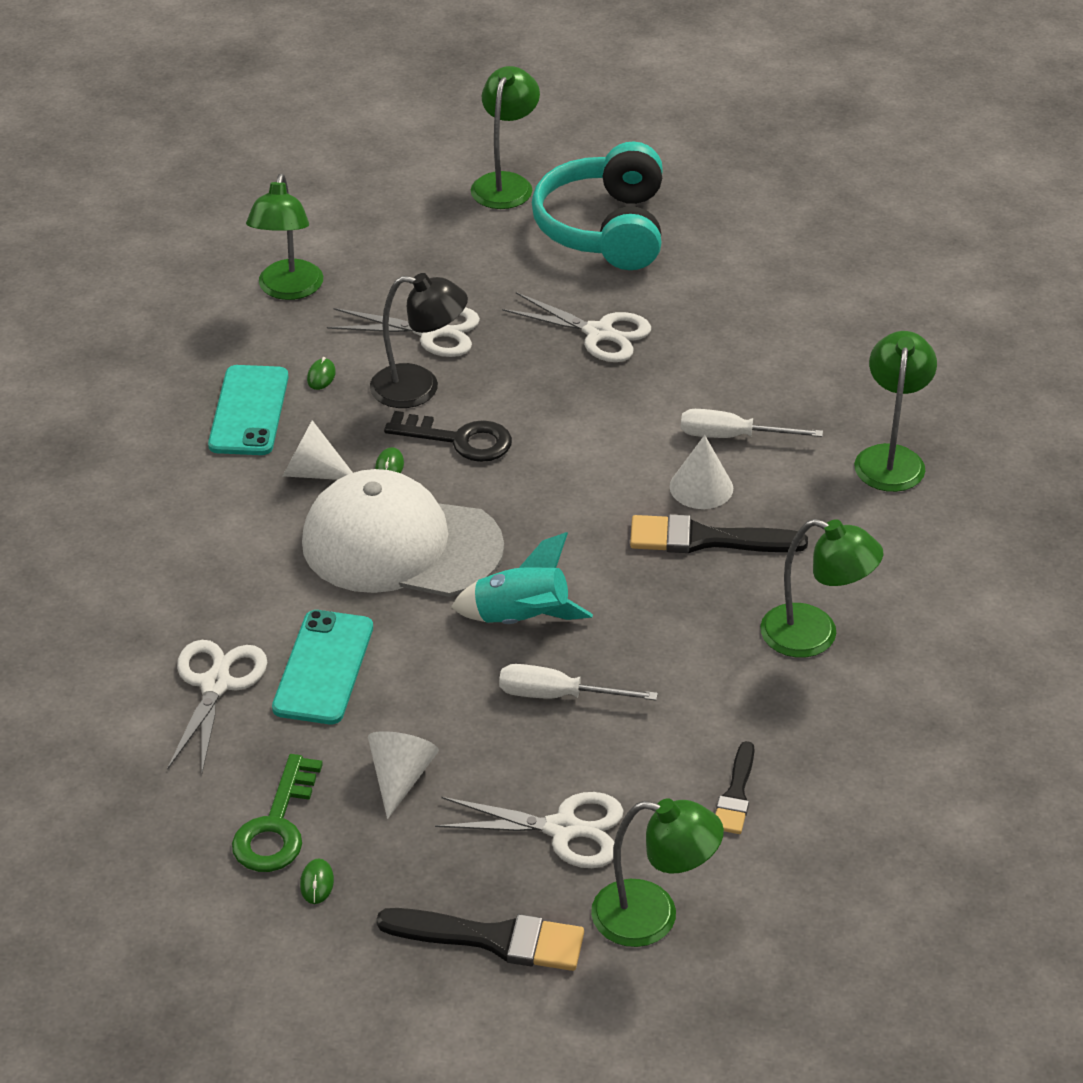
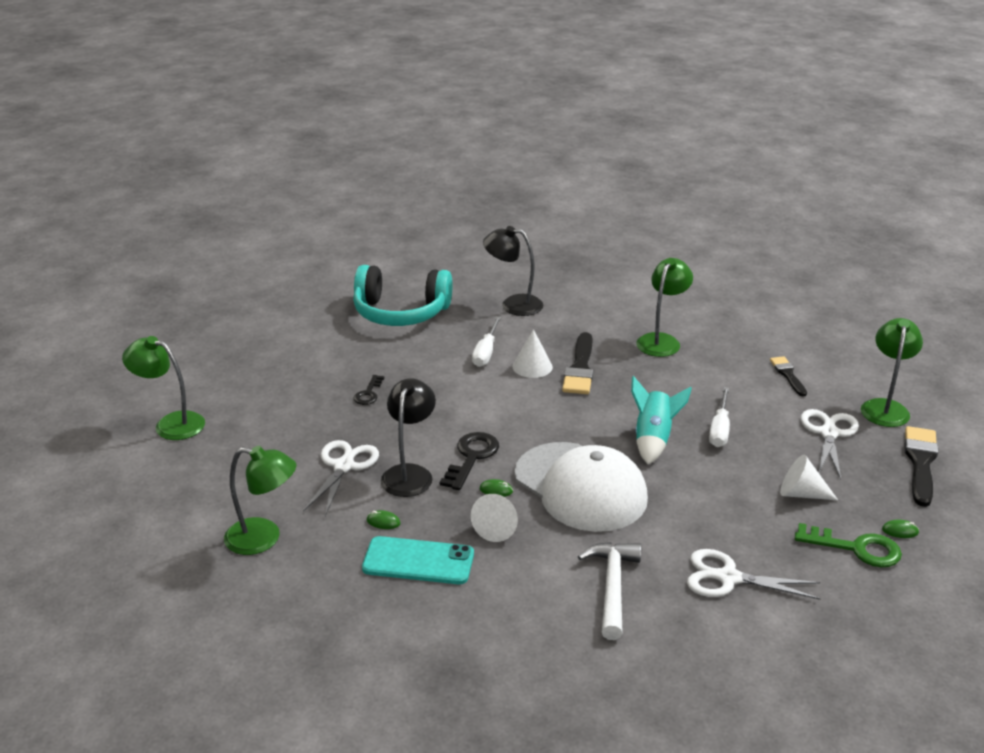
camera: 85 degrees left, 10 degrees down
turquoise phone [272,610,373,724] -> none
white cap [302,469,504,597] -> white cap turned 60 degrees counterclockwise [515,442,648,532]
white scissors [502,292,651,362] -> black key [354,375,384,405]
turquoise headphones [532,141,663,270] -> turquoise headphones moved to [353,265,453,326]
black brush [716,741,755,834] -> black brush turned 120 degrees counterclockwise [770,356,807,396]
green lamp [854,331,937,492] -> black lamp [483,226,543,316]
none -> white hammer [578,542,641,640]

